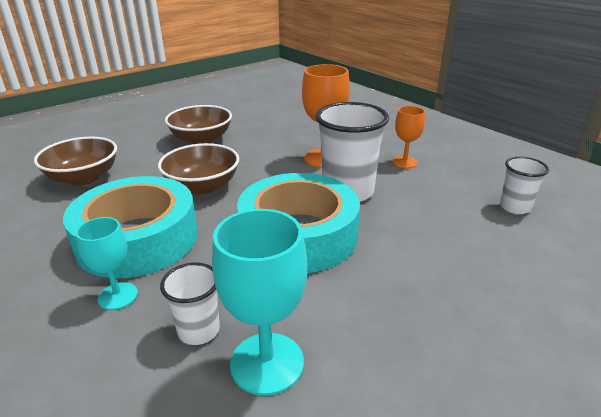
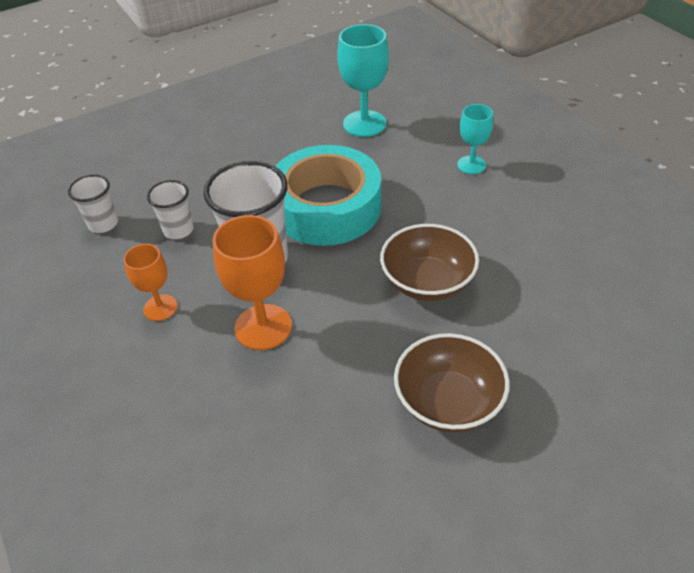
camera: 170 degrees left, 15 degrees up
brown bowl [34,137,117,186] -> none
turquoise tape [63,176,198,278] -> none
white cup [160,263,220,345] -> white cup moved to [147,180,194,239]

